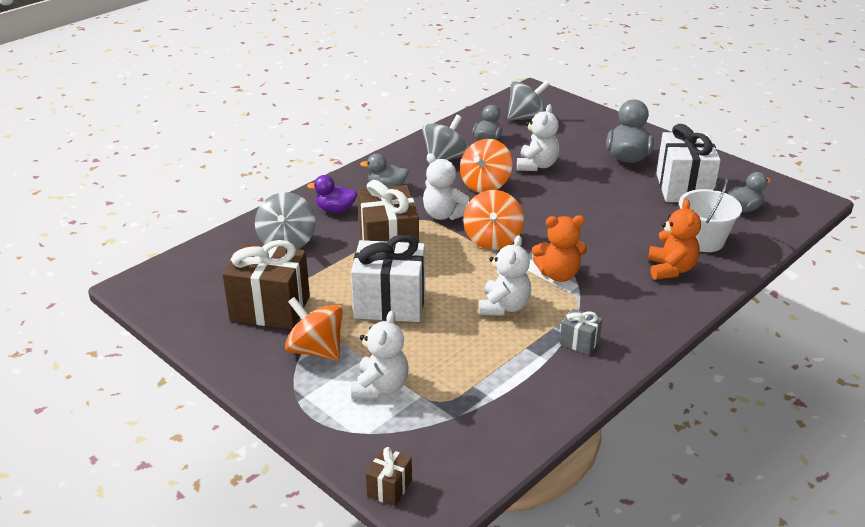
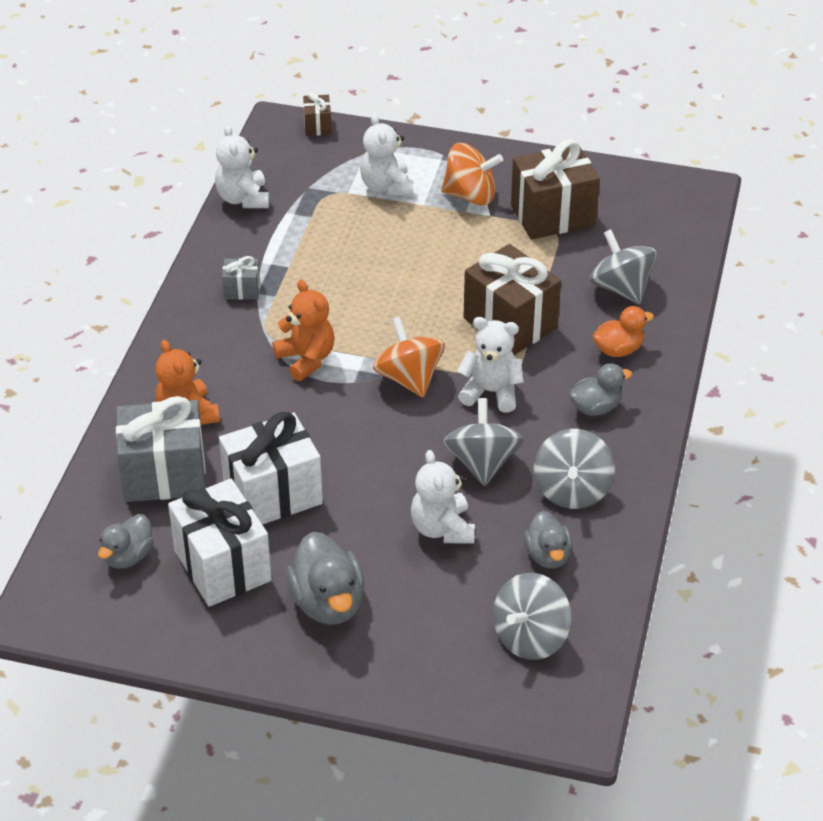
camera: 150 degrees right, 10 degrees up
purple duck [307,175,357,213] -> orange duck [593,306,654,357]
white gift [351,235,425,322] -> white gift moved to [219,412,323,525]
orange spinning top [460,139,512,193] -> grey spinning top [444,398,523,486]
white teddy bear [479,235,531,316] -> white teddy bear moved to [215,125,269,208]
orange teddy bear [532,215,587,282] -> orange teddy bear turned 90 degrees clockwise [272,280,335,381]
white bucket [679,176,742,252] -> grey gift [116,396,206,502]

